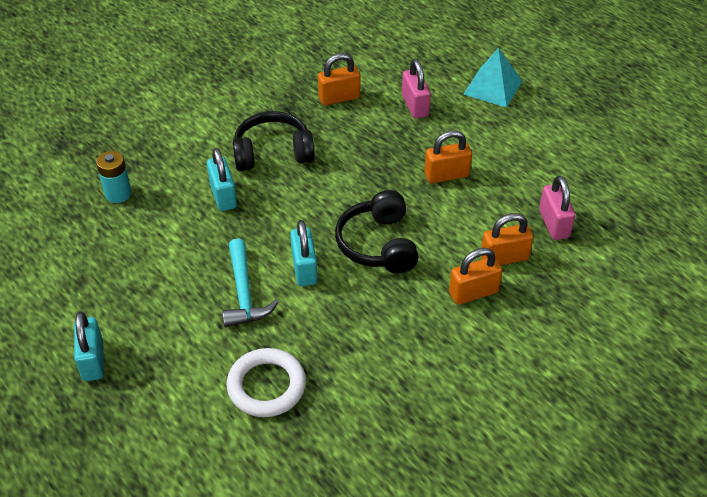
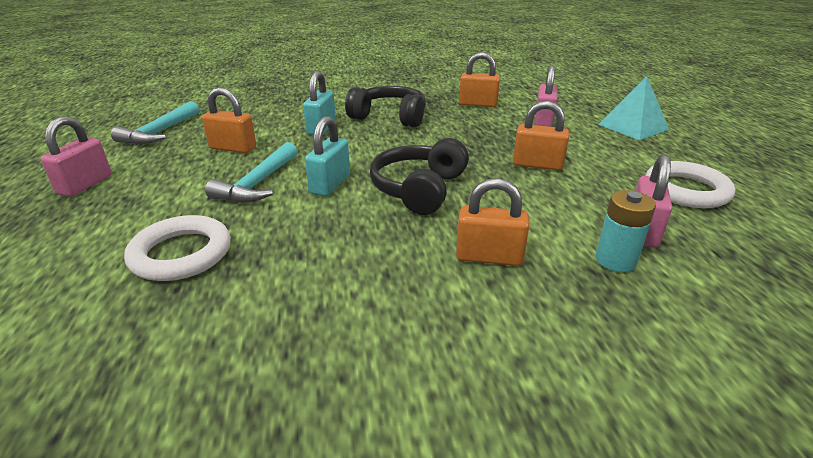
camera: 30 degrees right, 15 degrees down
turquoise padlock [74,311,104,381] -> pink padlock [41,116,112,197]
turquoise battery [96,151,132,203] -> turquoise battery moved to [596,190,656,272]
orange padlock [481,213,533,265] -> orange padlock moved to [202,87,256,153]
none -> turquoise hammer [111,101,199,145]
none -> white ring [645,161,735,208]

